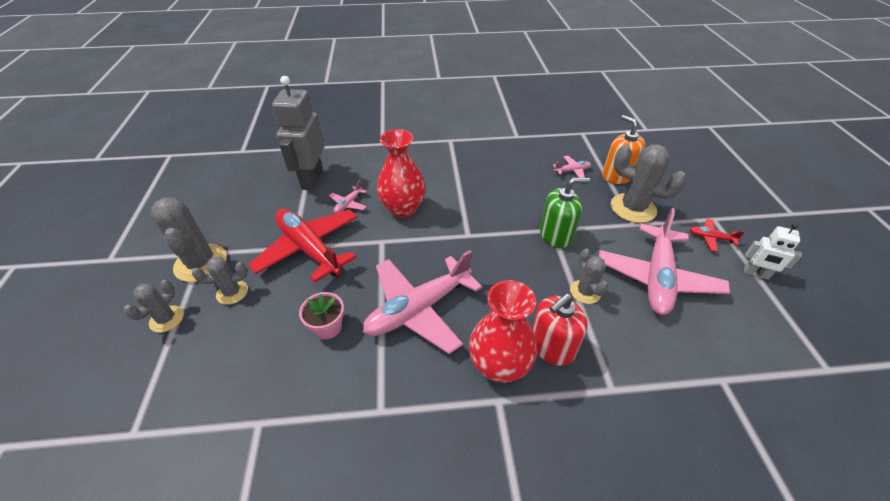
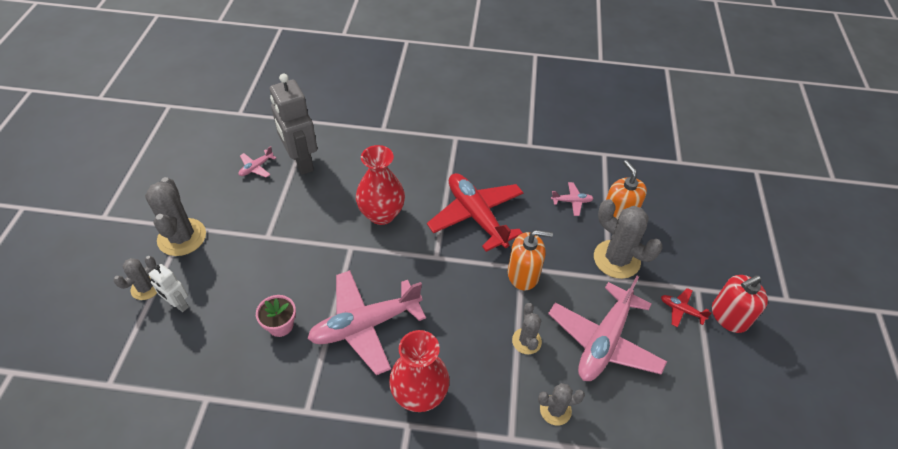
camera: 10 degrees right, 5 degrees up
grey cactus [192,257,248,305] -> grey cactus moved to [538,383,585,425]
red plane [248,209,357,282] -> red plane moved to [427,173,524,252]
grey robot [272,76,324,190] -> grey robot turned 45 degrees counterclockwise [270,73,317,175]
pink plane [329,180,367,213] -> pink plane moved to [238,146,276,178]
red soap dispenser [532,294,588,366] -> red soap dispenser moved to [712,275,768,333]
green soap dispenser [540,177,590,248] -> orange soap dispenser [508,230,553,290]
white robot [744,223,802,280] -> white robot moved to [149,264,189,312]

